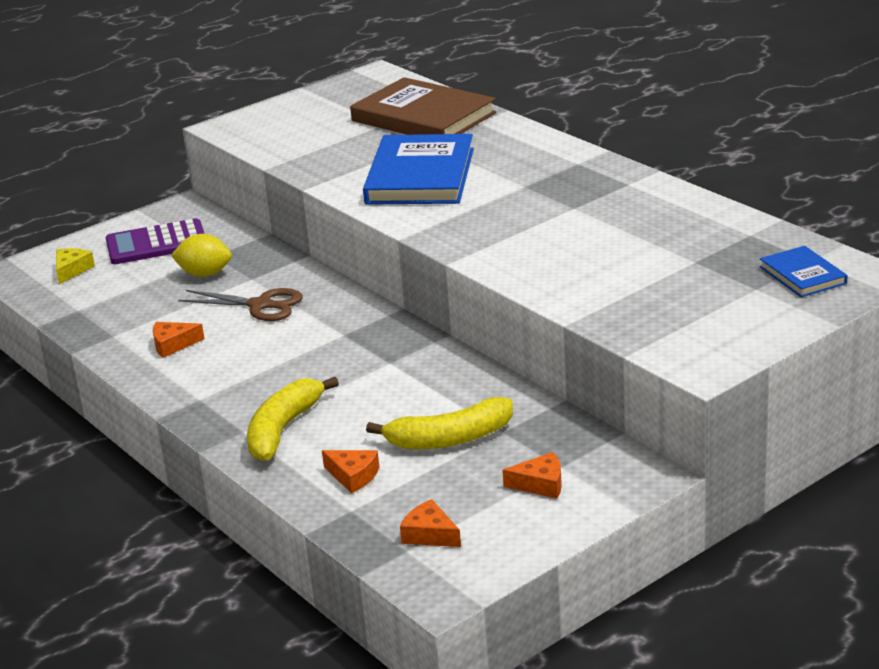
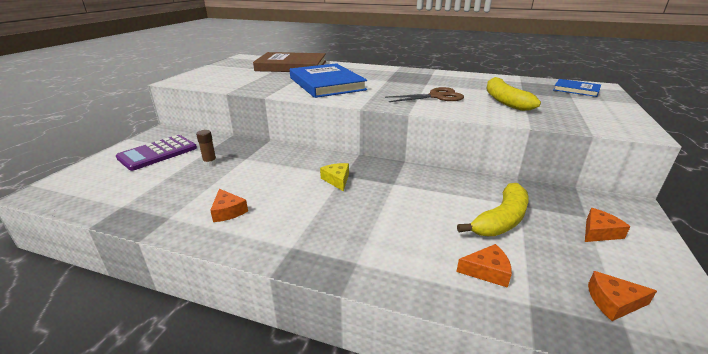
camera: 35 degrees left, 0 degrees up
yellow cheese [56,248,95,284] -> yellow cheese moved to [320,163,349,191]
orange cheese [153,322,205,358] -> orange cheese turned 75 degrees counterclockwise [210,189,248,222]
yellow lemon [171,234,232,277] -> brown glue stick [196,130,217,166]
brown scissors [178,288,303,321] -> brown scissors moved to [385,87,464,102]
yellow banana [247,377,339,461] -> yellow banana moved to [486,77,541,111]

